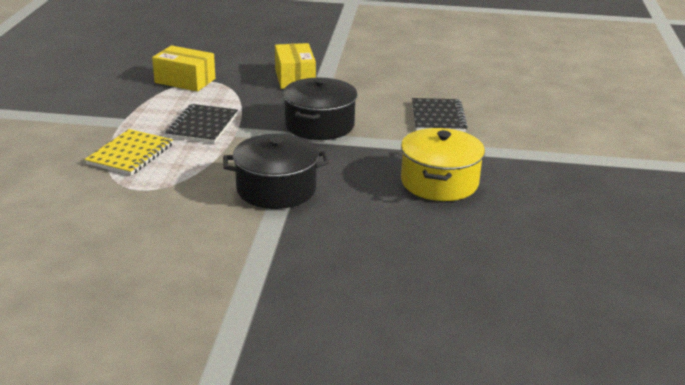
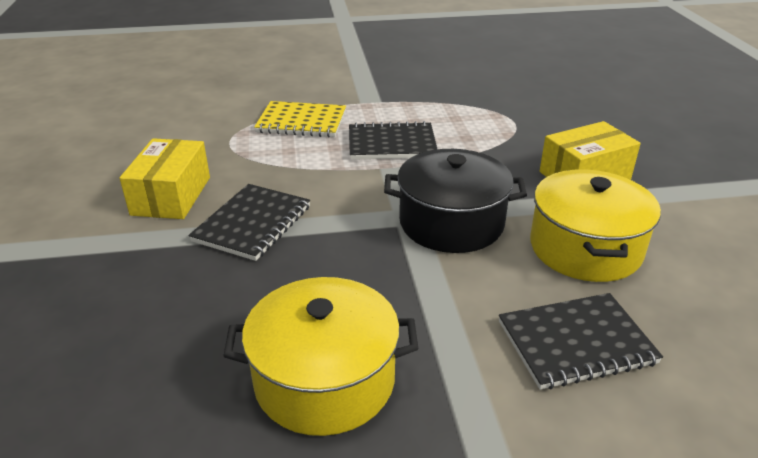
camera: 75 degrees right, 5 degrees up
yellow box [152,45,215,92] -> yellow box moved to [120,138,210,219]
black pot [223,134,329,209] -> black notebook [188,184,310,261]
none -> yellow pot [530,169,661,282]

